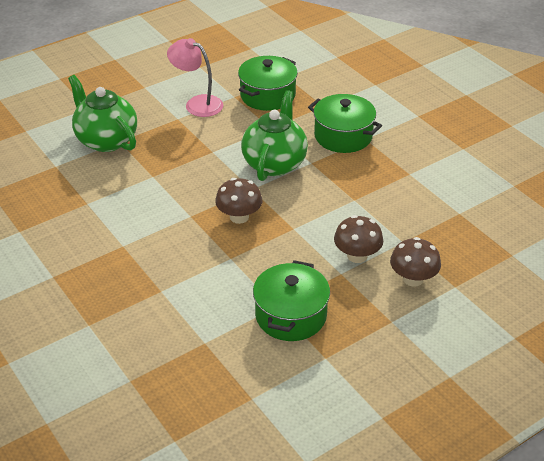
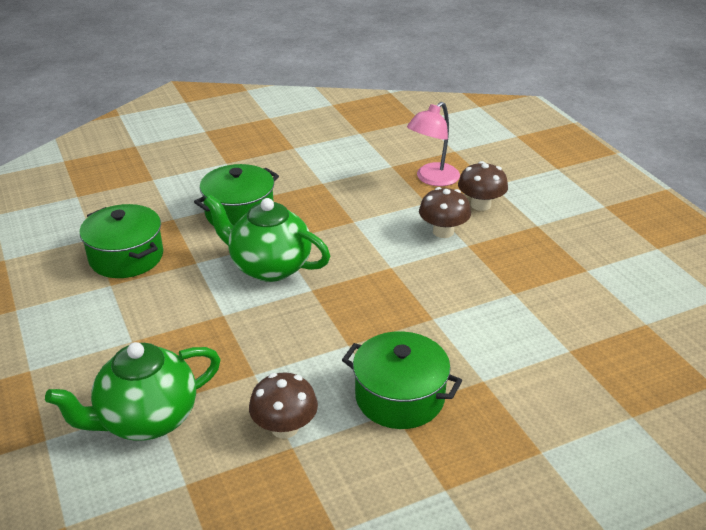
camera: 80 degrees left, 5 degrees down
pink lamp [167,38,223,117] -> pink lamp moved to [407,102,460,186]
brown mushroom [215,178,262,224] -> brown mushroom moved to [249,373,318,438]
green pot [253,260,330,341] -> green pot moved to [342,331,462,429]

